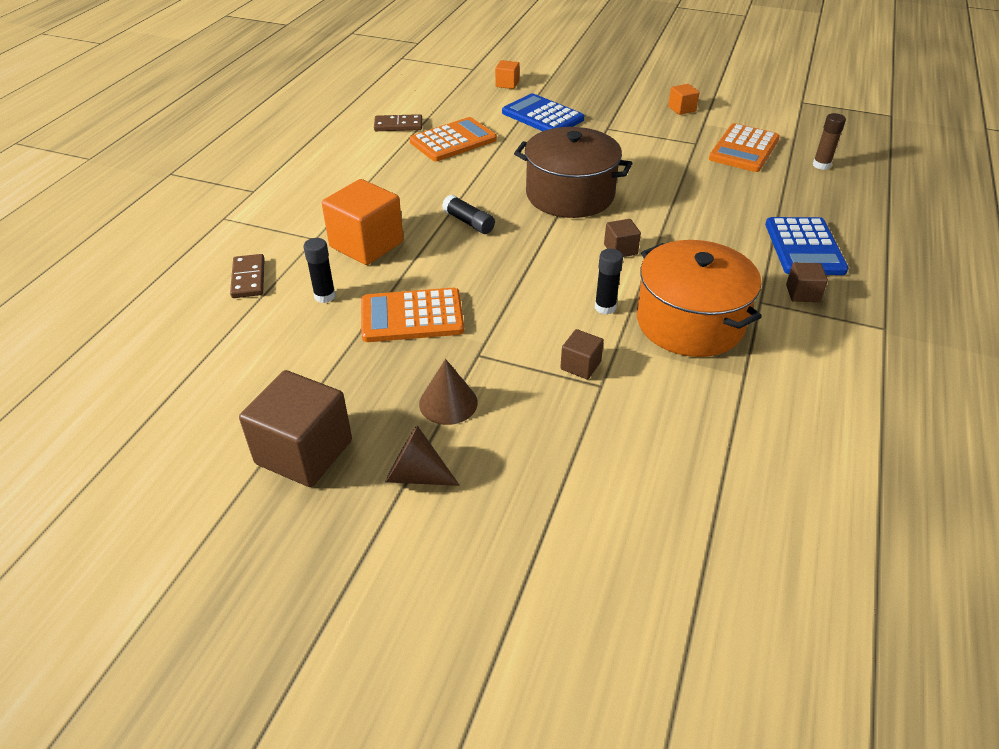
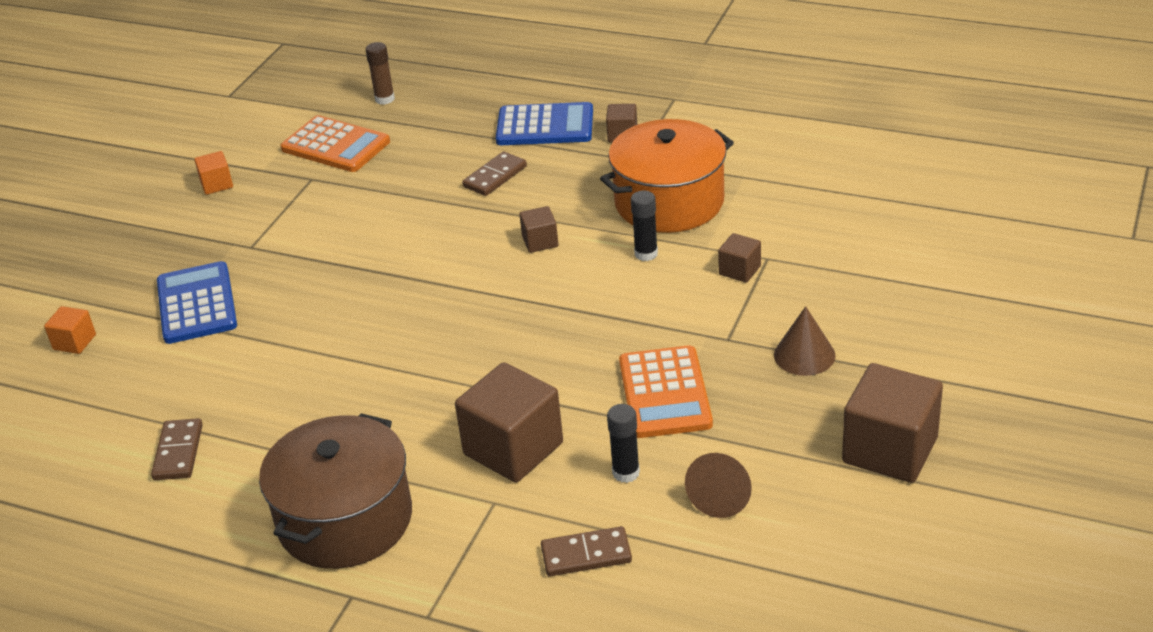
camera: 85 degrees left, 5 degrees down
orange cube [322,179,403,265] -> brown cube [455,362,563,482]
brown cone [385,425,460,486] -> brown cone moved to [685,453,752,518]
orange calculator [410,117,497,161] -> none
black glue stick [442,195,495,234] -> none
blue calculator [502,93,584,131] -> blue calculator turned 120 degrees clockwise [157,261,237,344]
brown pot [514,127,633,218] -> brown pot moved to [259,413,412,569]
none -> brown domino [462,151,527,196]

